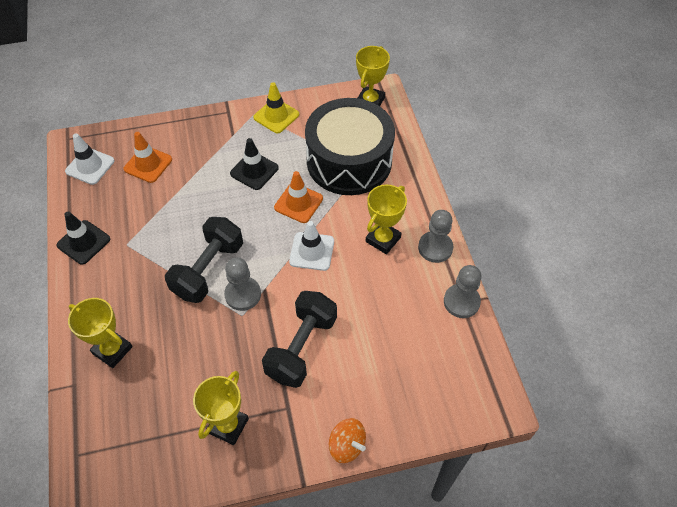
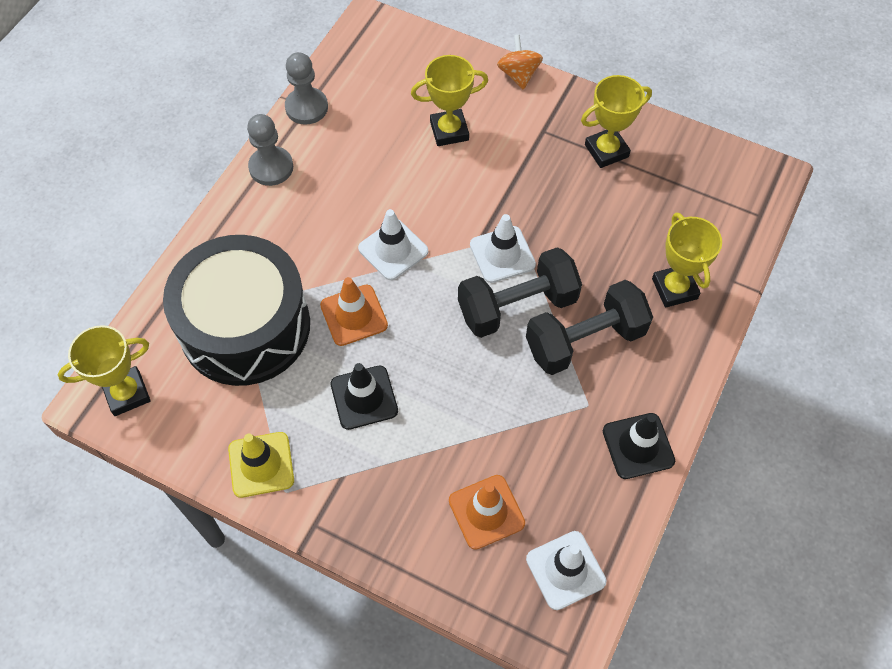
camera: 140 degrees left, 5 degrees up
grey pawn [224,258,261,311] -> white traffic cone [470,214,536,283]
black dumbbell [262,291,337,388] -> black dumbbell moved to [526,280,653,375]
yellow trophy [366,184,407,254] -> yellow trophy moved to [411,55,488,146]

